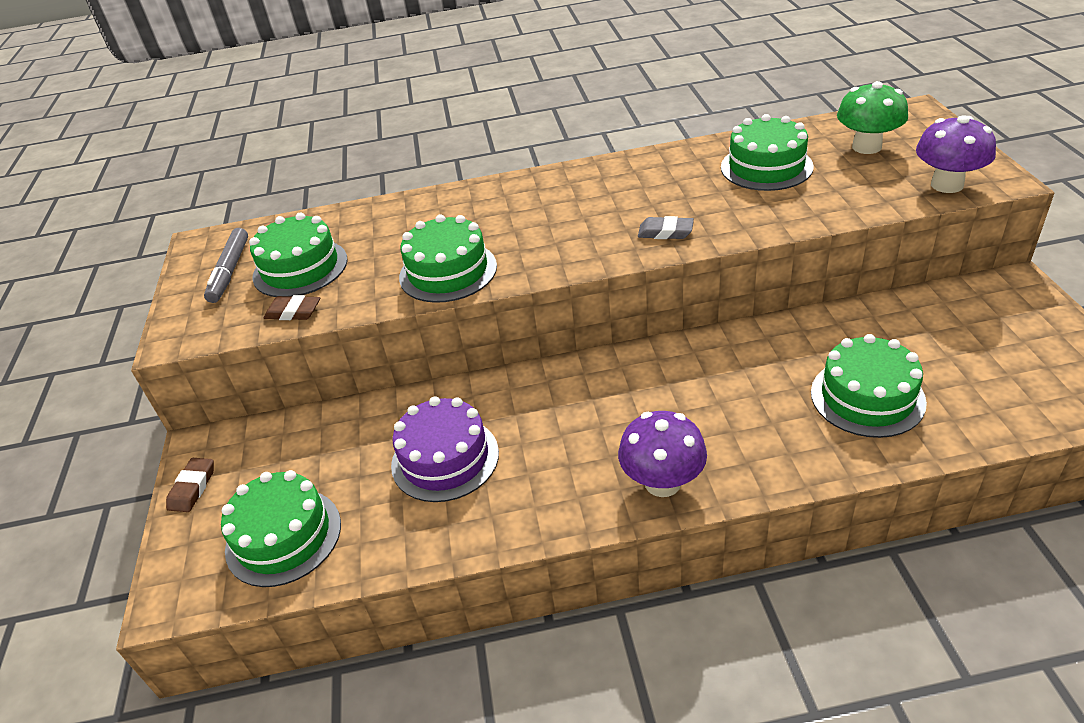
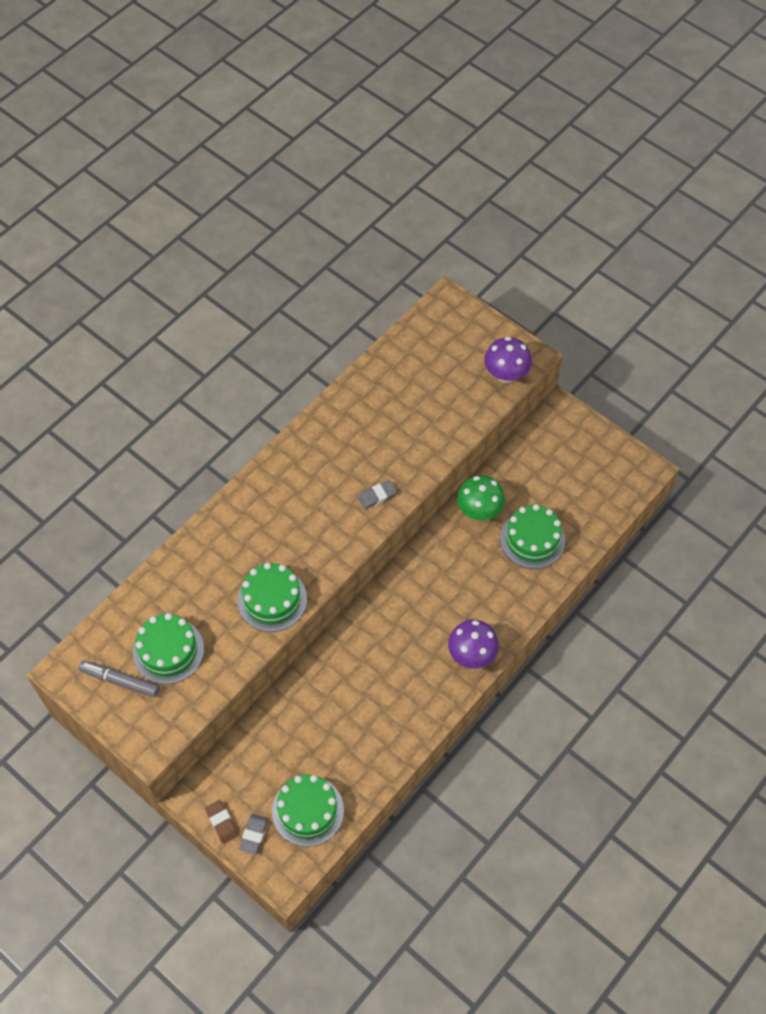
camera: 45 degrees left, 20 degrees up
grey marker [204,228,248,303] -> grey marker turned 150 degrees clockwise [79,661,159,697]
brown eraser [264,295,320,320] -> none
purple cake [391,396,499,502] -> none
green cake [721,114,814,191] -> none
green mushroom [837,81,908,154] -> green mushroom moved to [457,475,505,520]
none -> grey eraser [239,814,268,854]

